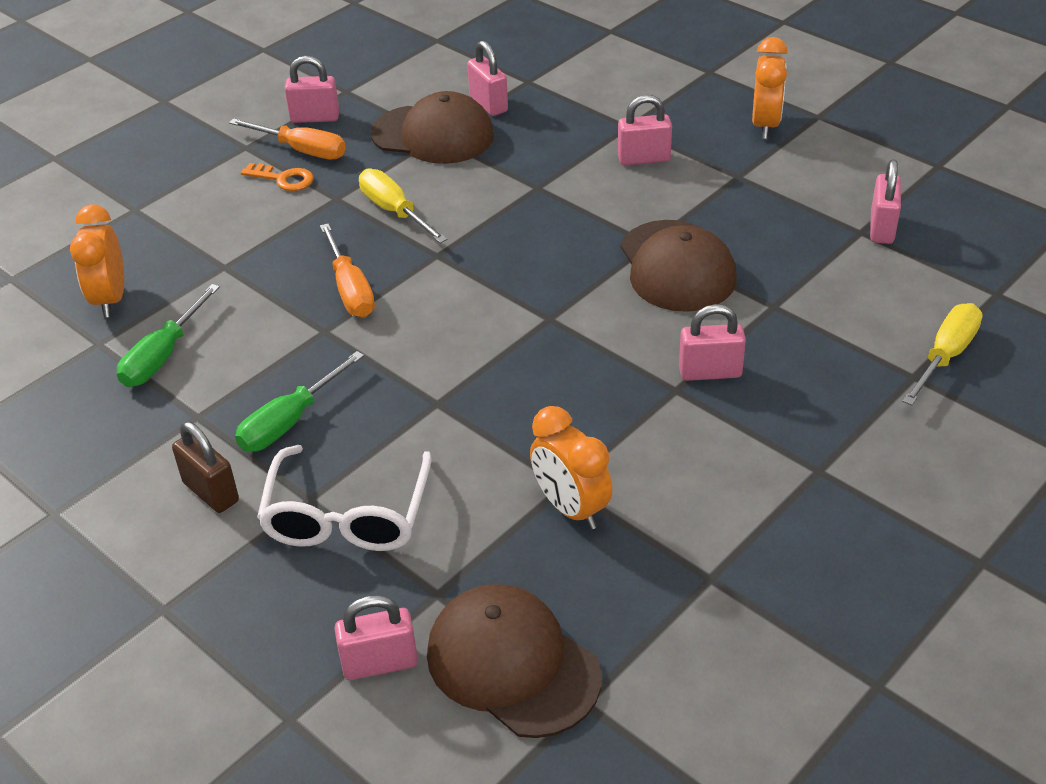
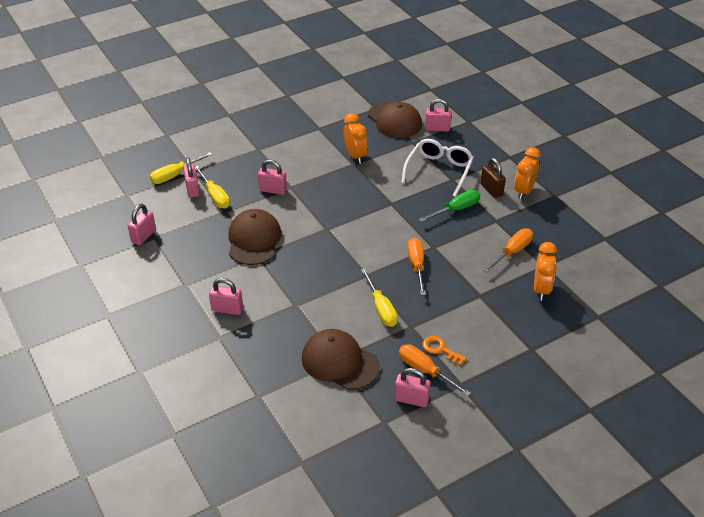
camera: 165 degrees left, 0 degrees up
green screwdriver [117,284,220,387] -> orange screwdriver [483,229,533,272]
pink padlock [467,41,508,116] -> pink padlock moved to [183,157,199,198]
orange clock [752,37,788,139] -> orange clock moved to [514,147,541,199]
none -> yellow screwdriver [195,166,230,208]

